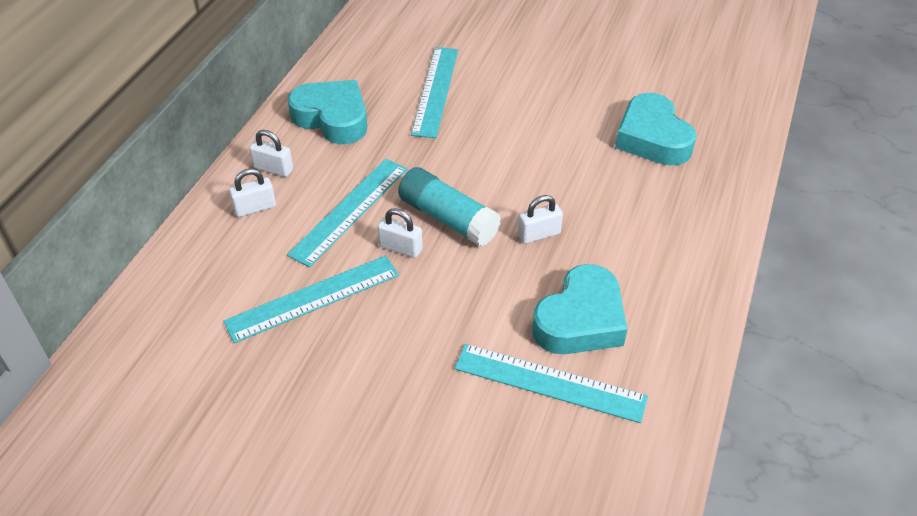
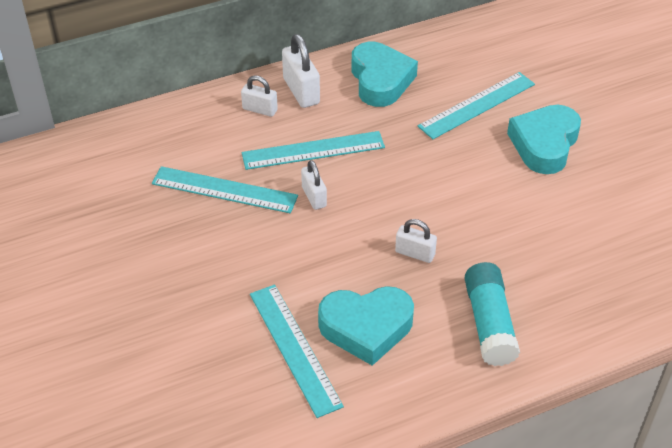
camera: 45 degrees right, 0 degrees up
white padlock [249,130,293,177] -> white padlock [282,34,320,108], size x1.58
turquoise glue stick [398,167,501,247] -> turquoise glue stick moved to [464,262,520,366]
turquoise heart [615,93,696,166] -> turquoise heart moved to [507,105,581,174]

